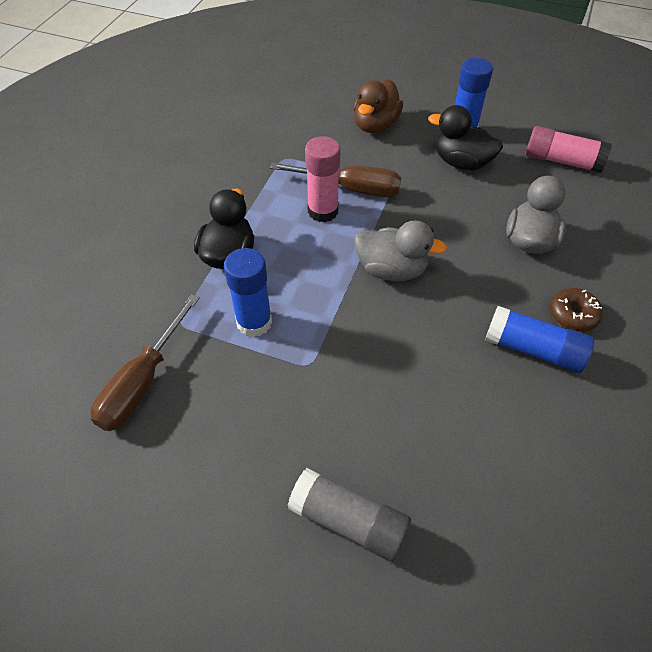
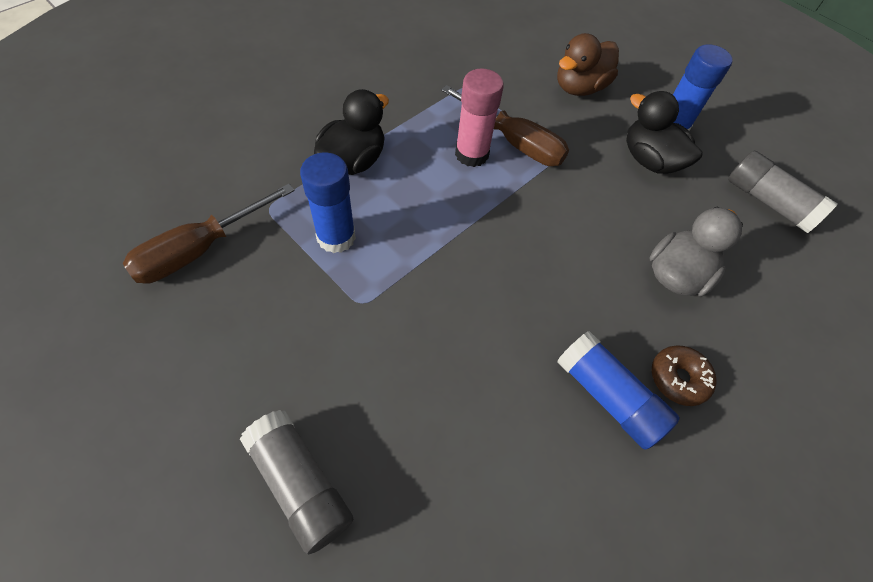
camera: 20 degrees right, 5 degrees up
grey duck [354,220,447,282] -> none
pink glue stick [525,126,612,173] -> grey glue stick [728,151,838,233]

